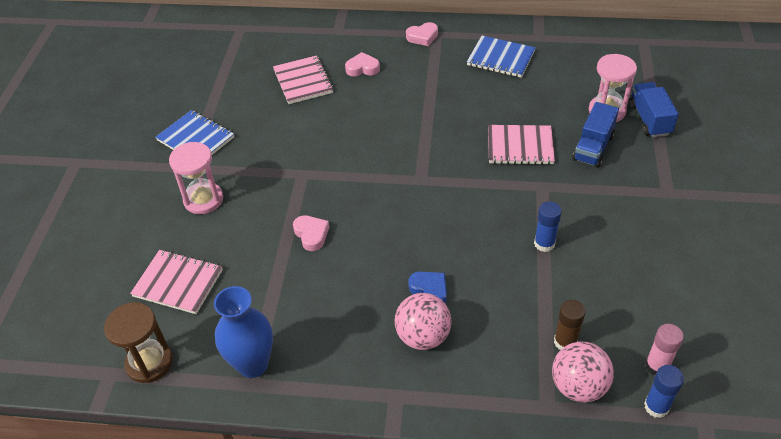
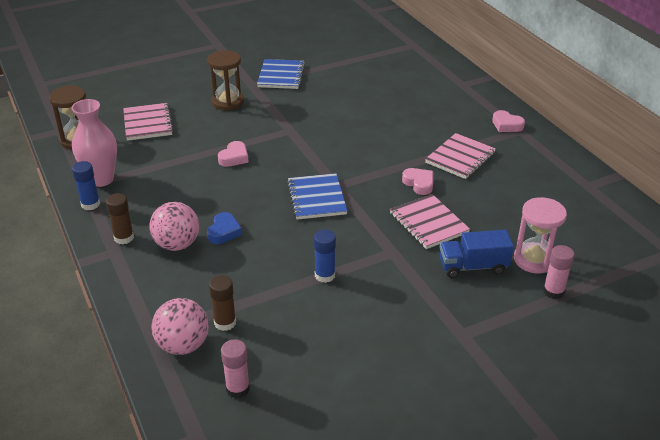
camera: 55 degrees right, 10 degrees down
pink hourglass [169,142,223,214] -> brown hourglass [207,50,244,111]
blue vase [214,286,273,378] -> pink vase [71,99,117,187]
pink notebook [273,55,334,104] -> pink notebook moved to [425,133,496,179]
pink heart [345,52,380,76] -> pink heart moved to [402,168,433,195]
blue notebook [467,36,536,78] -> blue notebook moved to [287,173,347,219]
blue truck [629,82,679,137] -> pink glue stick [543,245,575,299]
blue glue stick [644,365,684,418] -> blue glue stick moved to [72,161,100,210]
none -> brown glue stick [106,193,134,244]

